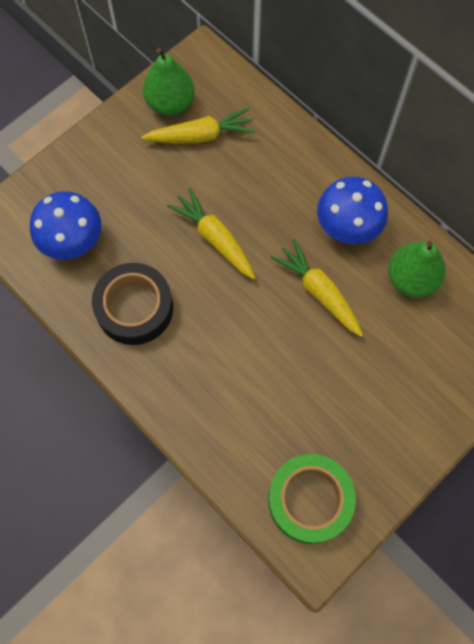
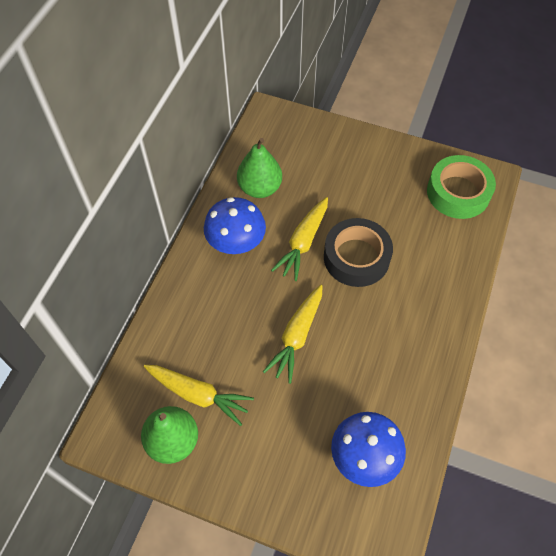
camera: 115 degrees left, 10 degrees down
black tape [92,263,173,345] -> black tape moved to [324,218,393,287]
yellow carrot [141,108,255,144] -> yellow carrot turned 150 degrees clockwise [144,365,254,426]

